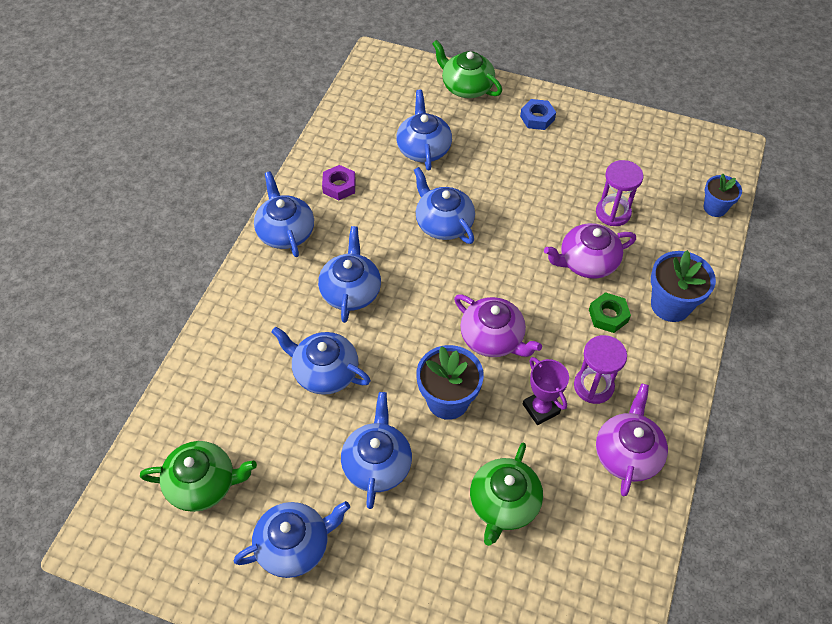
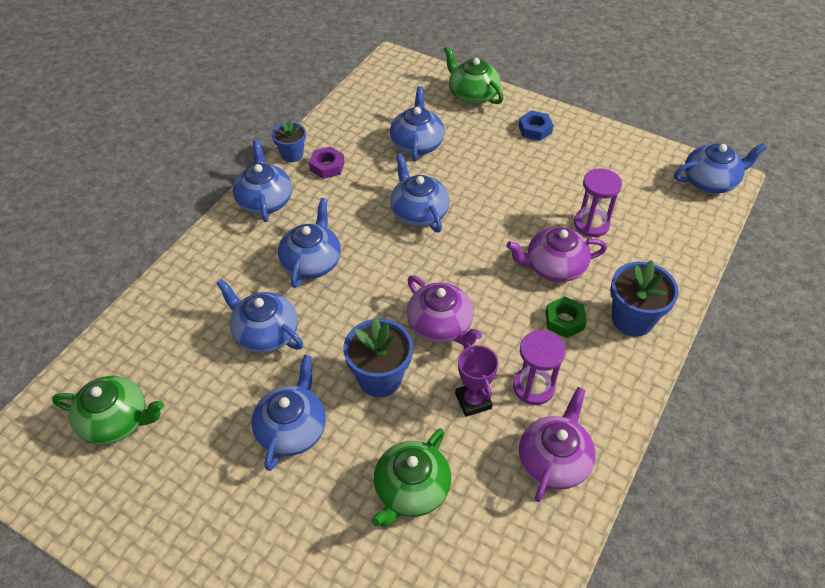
camera: 10 degrees right, 5 degrees down
blue teapot [234,501,350,578] -> blue teapot moved to [674,143,767,194]
blue flower pot [704,174,742,217] -> blue flower pot moved to [272,119,306,162]

